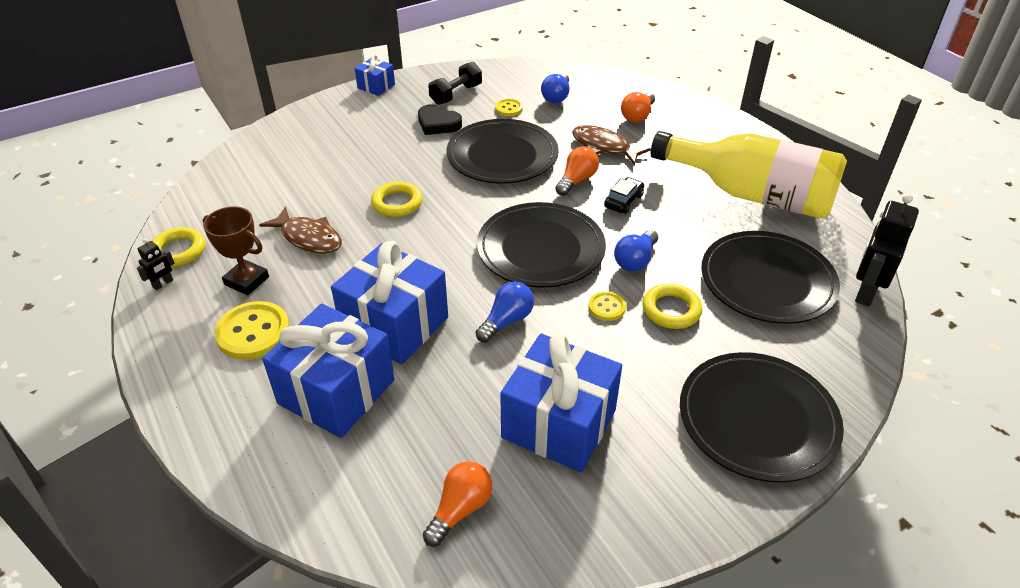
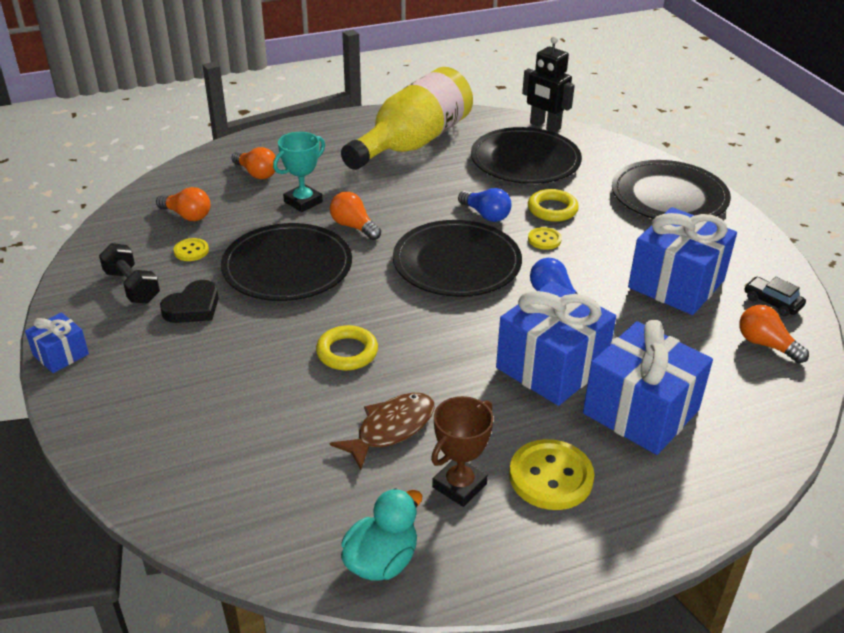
camera: 80 degrees left, 5 degrees down
black robot [137,238,175,290] -> none
yellow ring [152,227,205,267] -> turquoise duck [341,488,422,581]
blue light bulb [541,74,569,103] -> orange light bulb [156,187,210,221]
brown fish [572,125,651,166] -> turquoise trophy [273,132,325,212]
black car [604,177,644,214] -> black car moved to [744,277,806,316]

